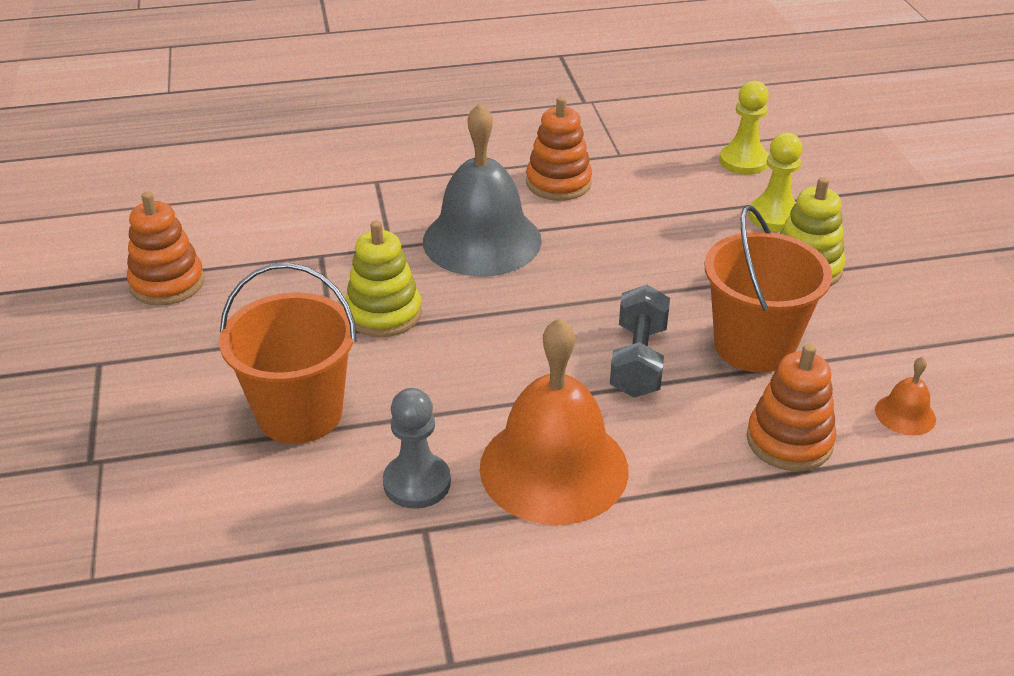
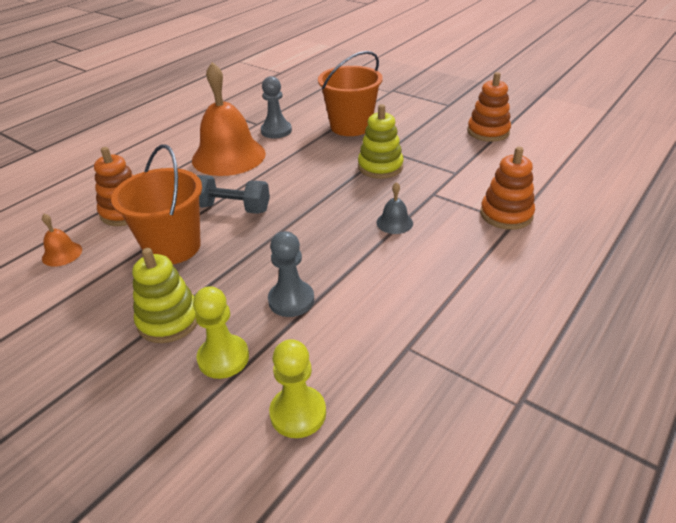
camera: 140 degrees right, 0 degrees up
grey bell [423,103,542,277] -> grey bell [376,182,413,234], size x0.42
orange stacking toy [526,96,592,201] -> orange stacking toy moved to [480,147,535,230]
grey dumbbell [610,285,670,398] -> grey dumbbell turned 45 degrees counterclockwise [197,175,270,214]
none -> grey pawn [268,231,314,317]

